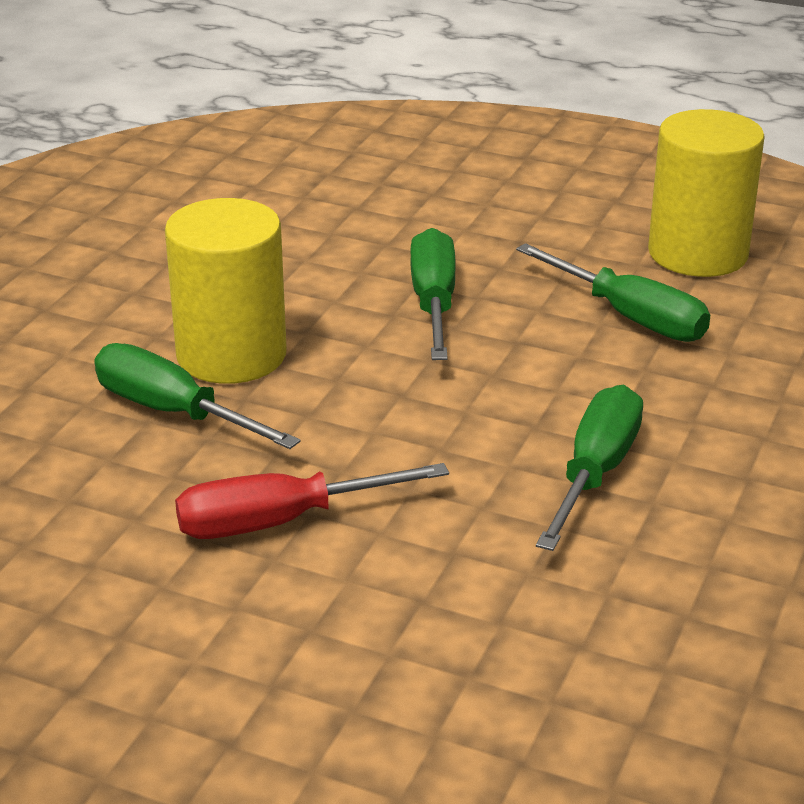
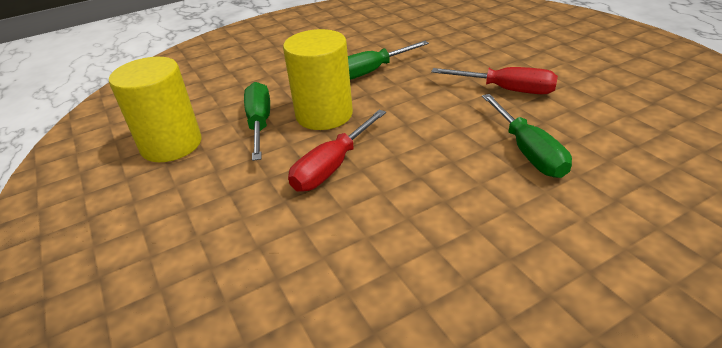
camera: 140 degrees left, 5 degrees up
yellow cylinder [165,198,287,384] -> yellow cylinder moved to [283,29,353,130]
green screwdriver [410,228,456,360] -> red screwdriver [288,110,386,192]

